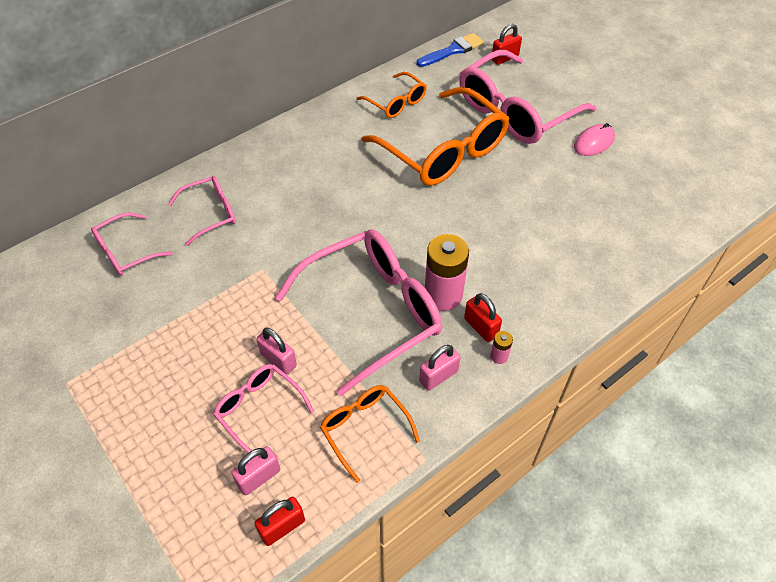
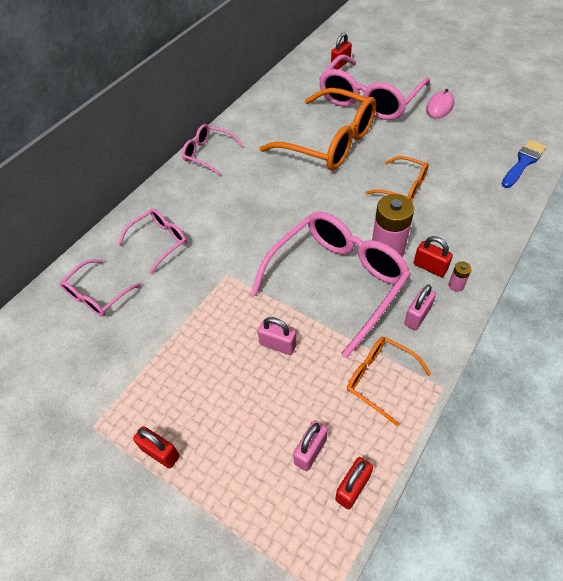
camera: 15 degrees left, 0 degrees up
pink glasses [213,364,314,453] -> pink glasses moved to [182,124,243,176]
orange glasses [357,72,427,118] -> orange glasses moved to [366,156,429,201]
blue brush [416,33,484,67] -> blue brush moved to [501,140,547,188]
none -> red padlock [133,426,180,468]

